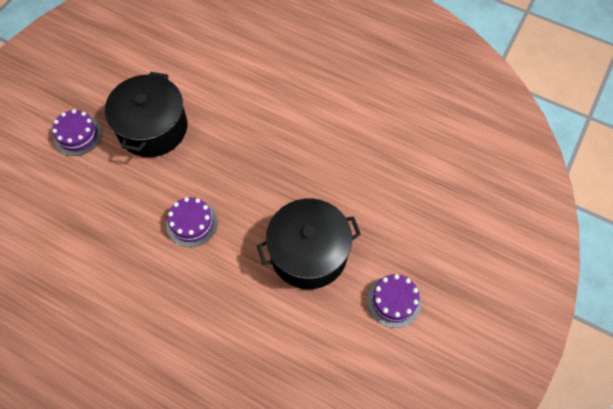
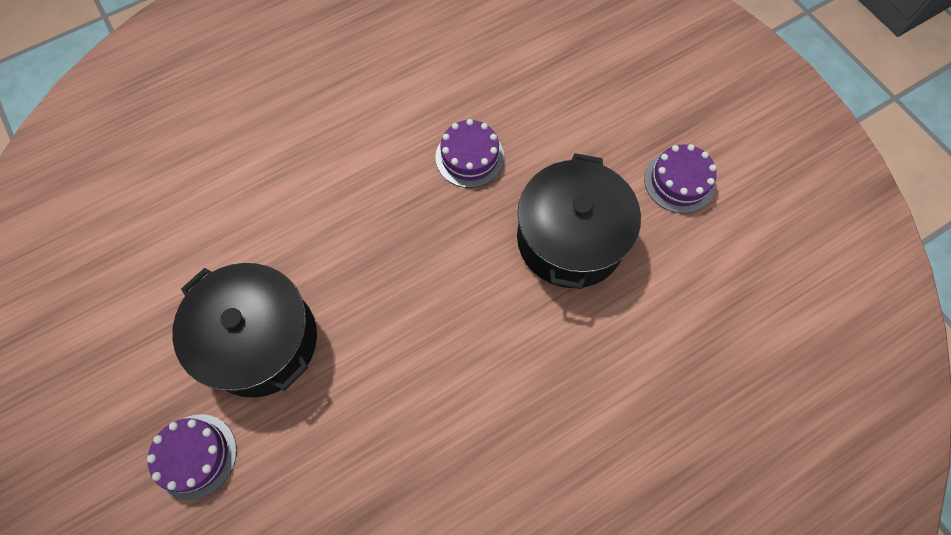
camera: 60 degrees left, 5 degrees up
purple cake [166,197,217,247] -> purple cake moved to [435,119,504,188]

